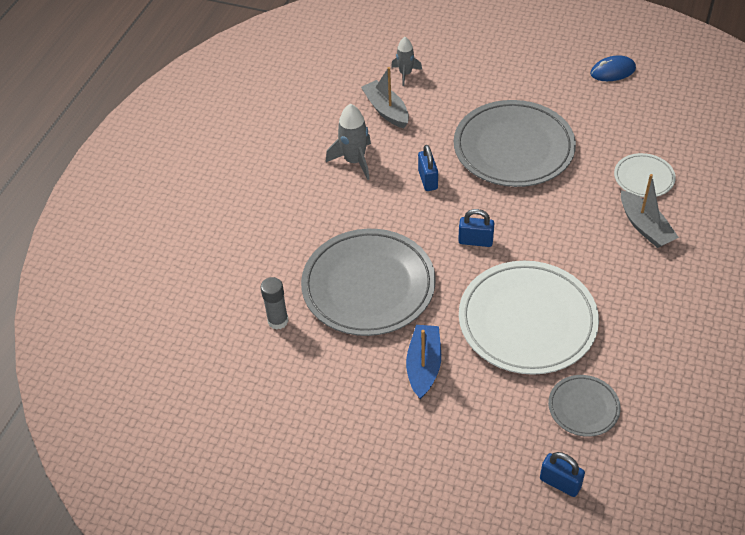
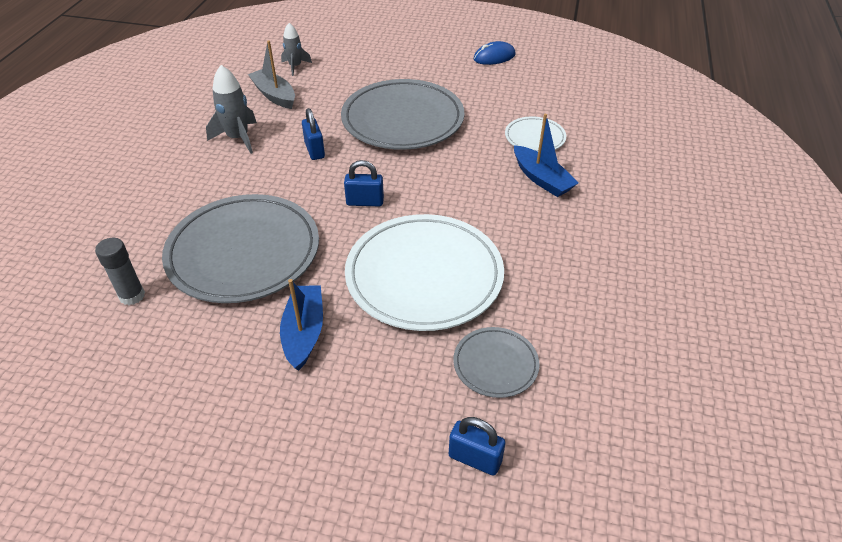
camera: 10 degrees left, 5 degrees down
grey boat [621,174,679,248] -> blue boat [514,114,579,197]

